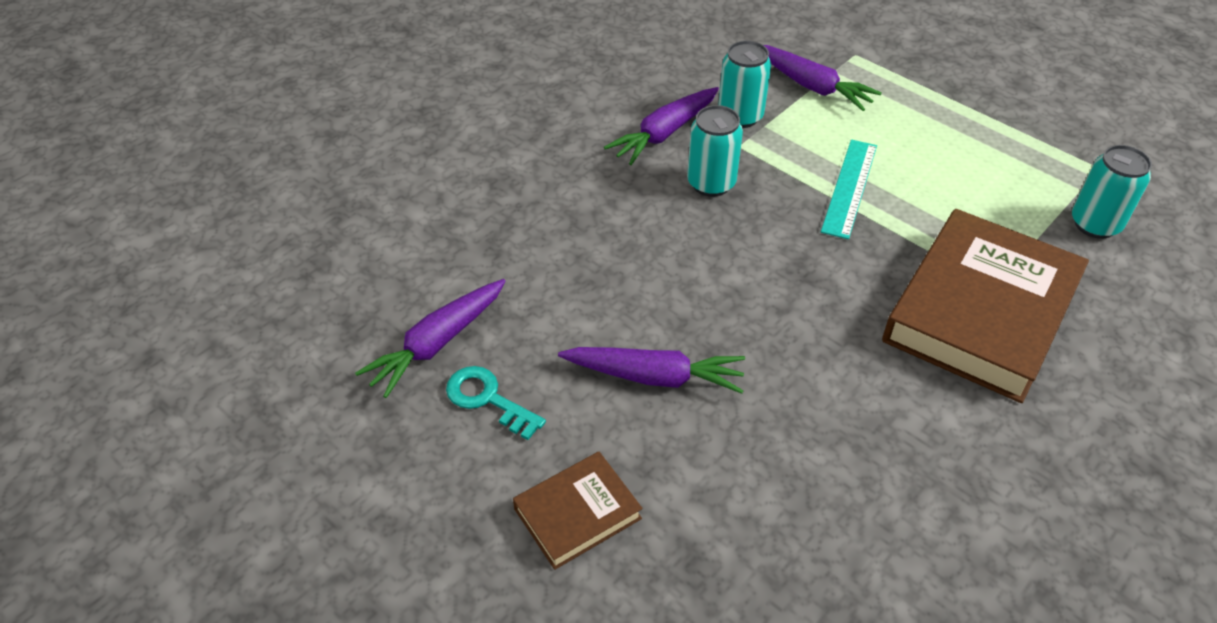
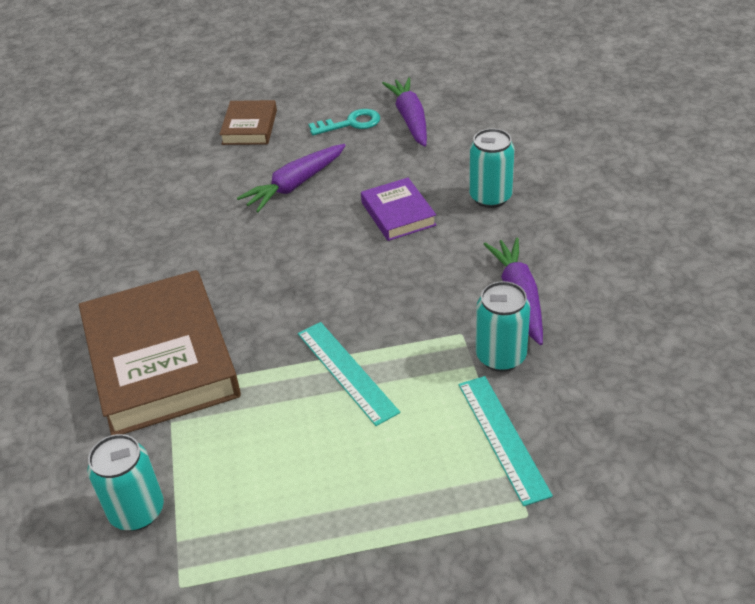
camera: 130 degrees right, 5 degrees down
turquoise can [687,105,743,197] -> turquoise can moved to [469,128,514,208]
purple carrot [764,45,882,111] -> turquoise ruler [459,376,553,506]
none -> purple book [361,178,437,241]

